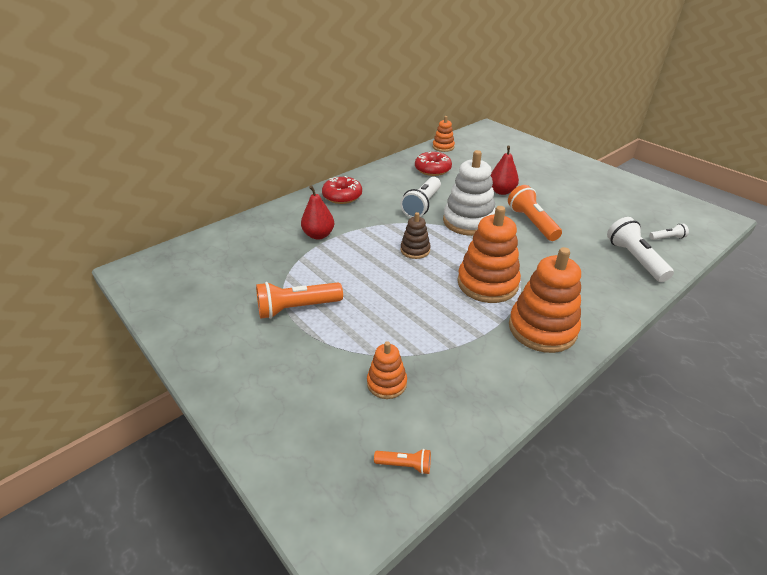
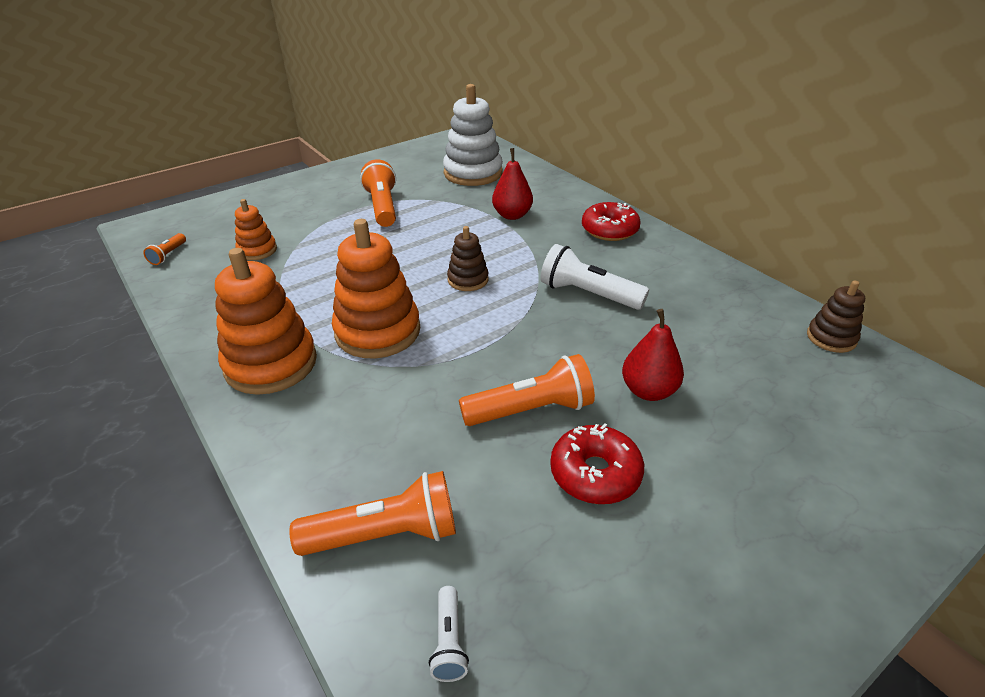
camera: 95 degrees right, 0 degrees up
red donut [415,152,452,176] -> red donut moved to [550,423,644,504]
orange stacking toy [433,116,455,152] -> brown stacking toy [807,280,865,353]
white stacking toy [443,150,495,236] -> white stacking toy moved to [443,84,503,186]
white flashlight [607,217,674,282] -> orange flashlight [289,471,456,556]

